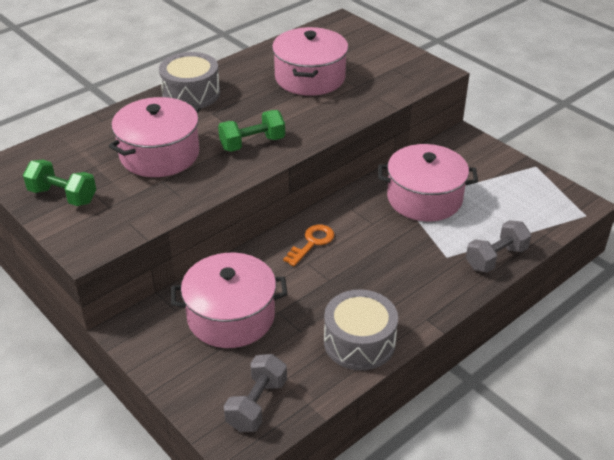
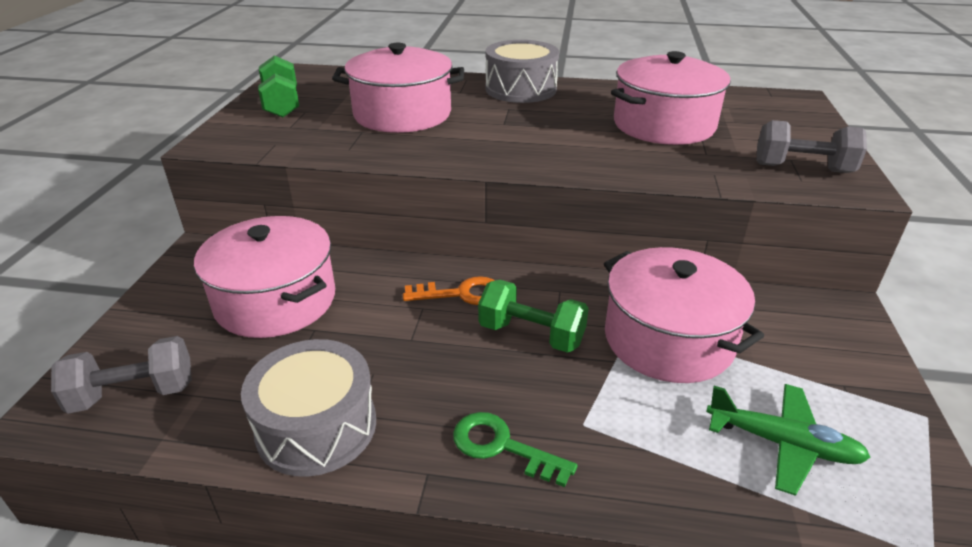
camera: 50 degrees right, 5 degrees down
green dumbbell [218,110,285,152] -> green dumbbell moved to [478,280,589,353]
grey dumbbell [466,220,531,273] -> grey dumbbell moved to [757,120,867,173]
none -> green key [453,412,577,487]
none -> green plane [706,384,870,496]

